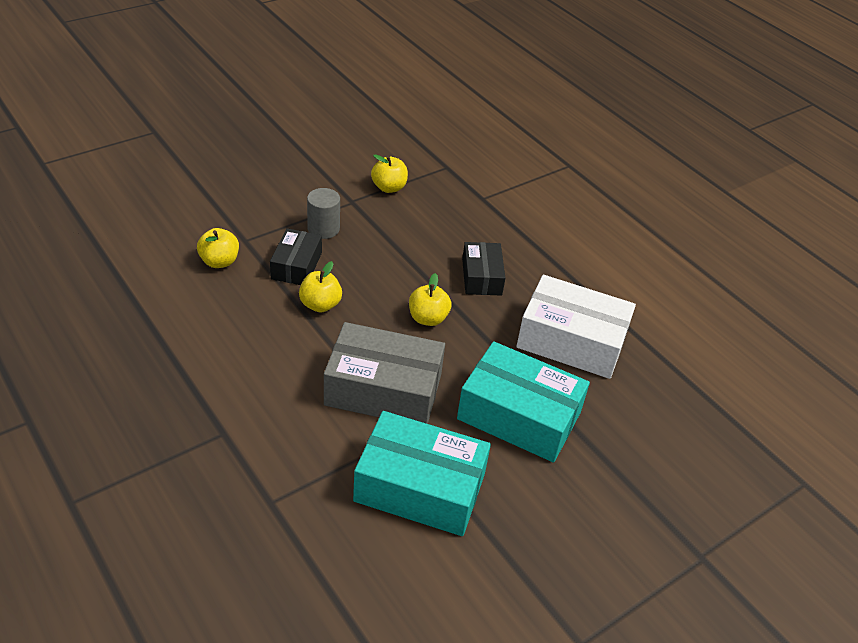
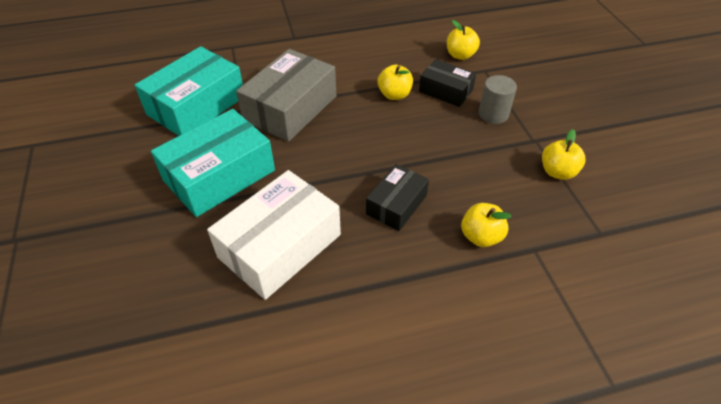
camera: 115 degrees right, 5 degrees up
yellow apple [409,273,452,326] -> yellow apple moved to [461,203,511,247]
black box [462,242,505,296] -> black box turned 75 degrees counterclockwise [366,164,429,231]

